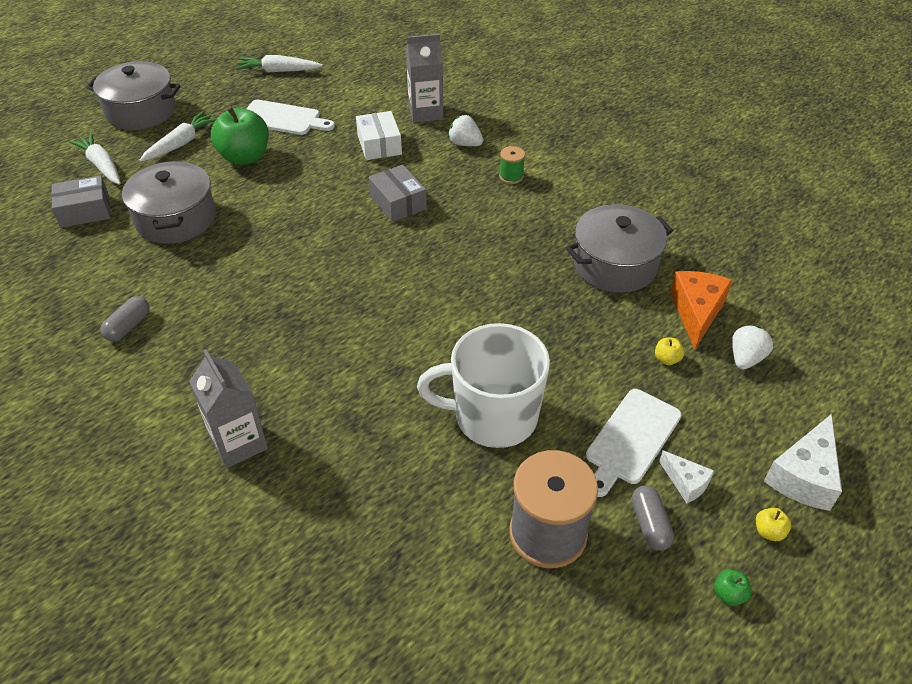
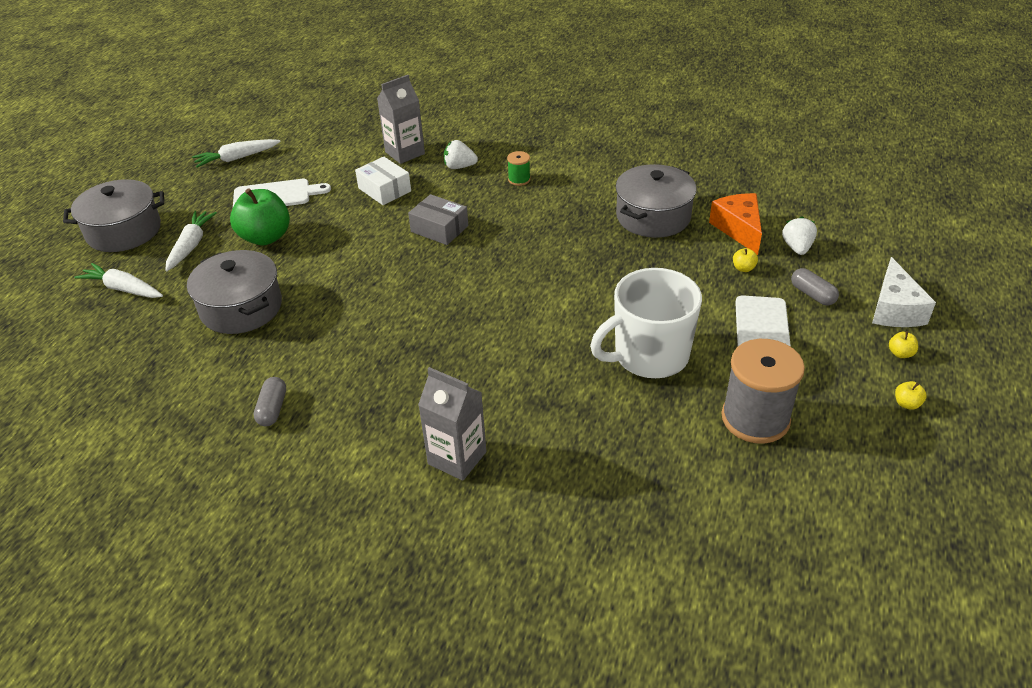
camera: 25 degrees left, 5 degrees down
grey box [51,175,110,228] -> none
grey capsule [632,485,674,551] -> grey capsule moved to [791,268,839,305]
white cheese [659,450,714,503] -> none
green apple [714,569,752,606] -> yellow apple [895,381,927,410]

